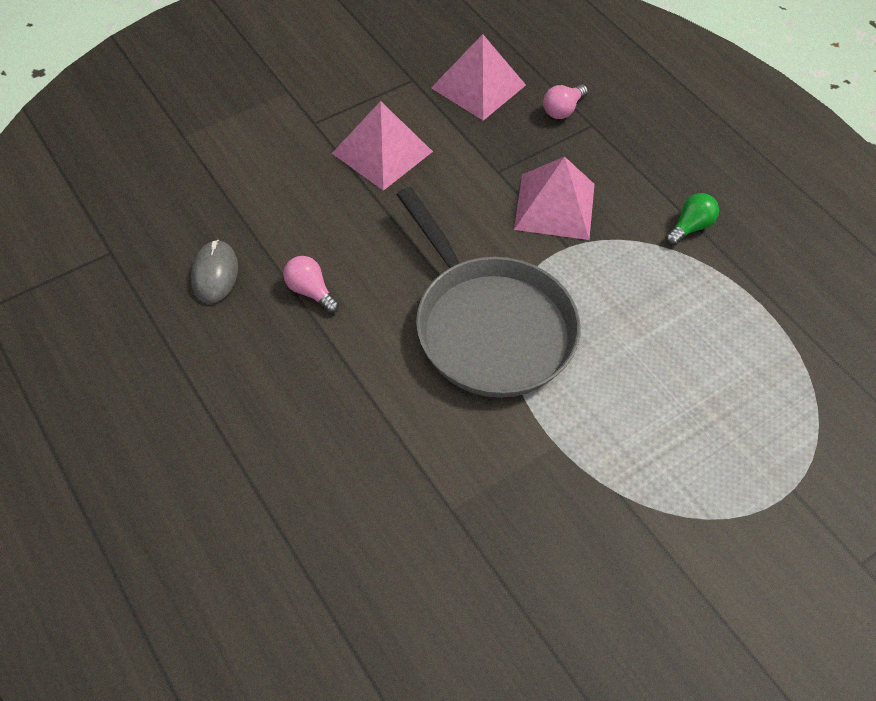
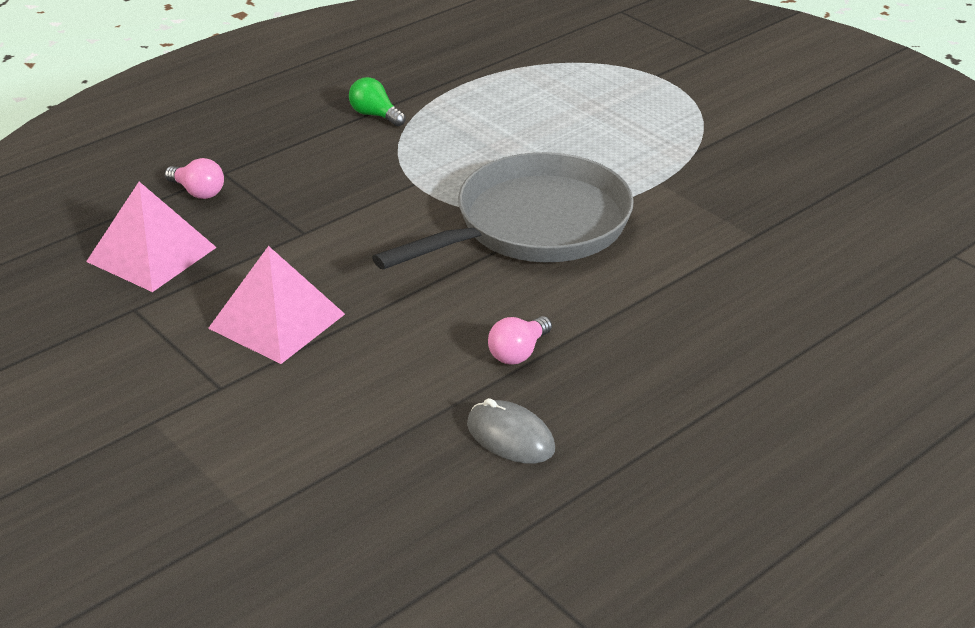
camera: 95 degrees left, 20 degrees down
grey mouse [191,240,238,304] -> grey mouse turned 45 degrees clockwise [467,398,555,464]
pink pyramid [514,156,595,240] -> none

